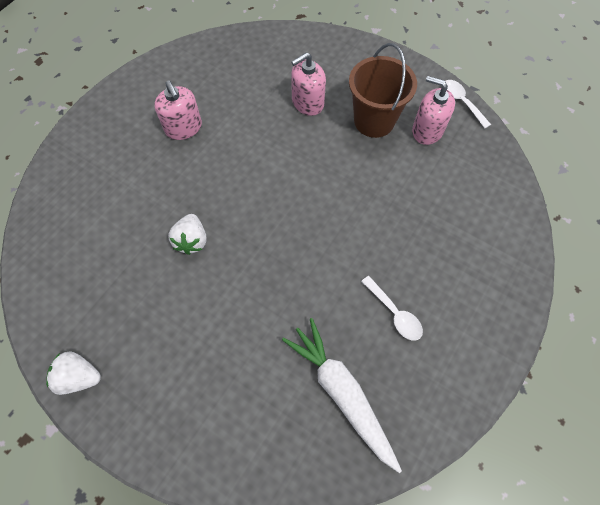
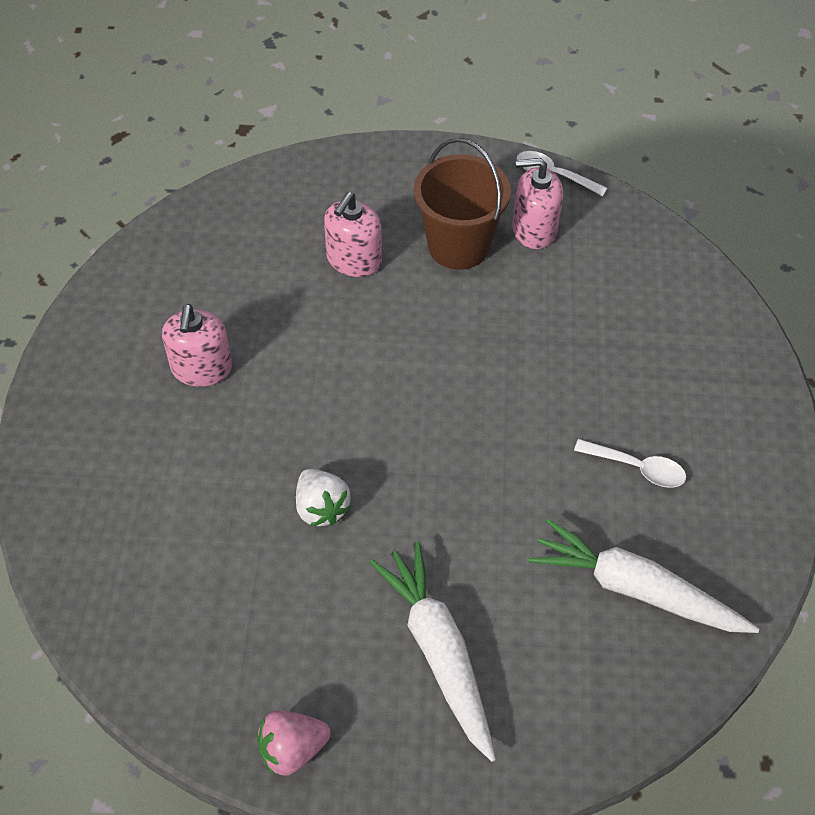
camera: 30 degrees left, 10 degrees down
white strawberry [46,352,101,395] -> pink strawberry [257,710,331,776]
pink soap dispenser [154,81,202,140] -> pink soap dispenser turned 60 degrees clockwise [162,304,232,387]
none -> white carrot [370,542,496,762]

